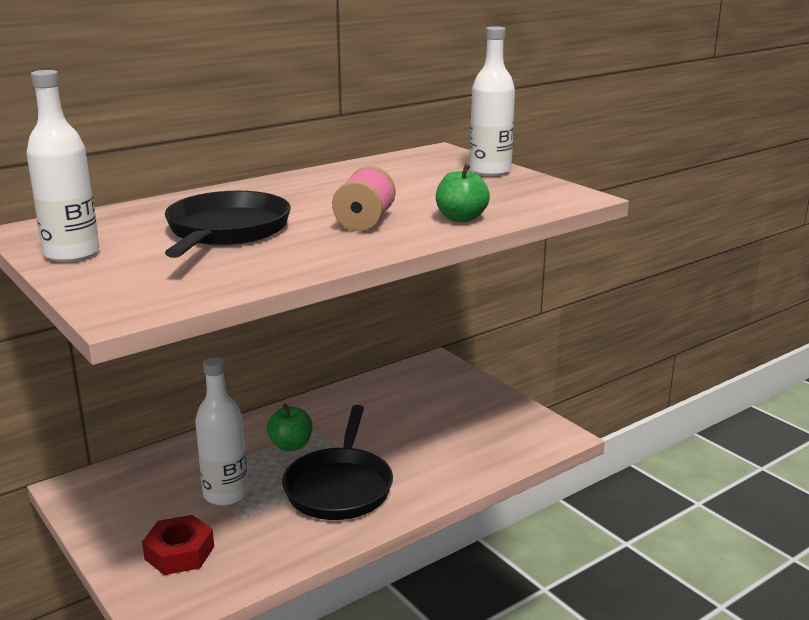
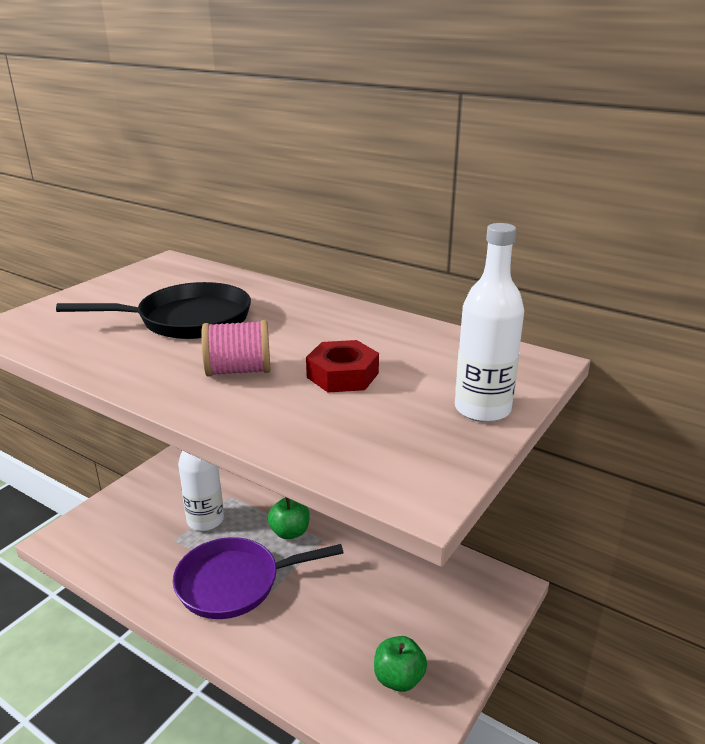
camera: 70 degrees right, 5 degrees up
white bottle [26,70,99,262] -> none
red nut [142,515,214,575] -> red nut moved to [306,340,379,393]
black pan [282,405,393,520] -> purple pan [173,537,344,619]
green apple [436,164,490,222] -> green apple moved to [374,636,427,692]

